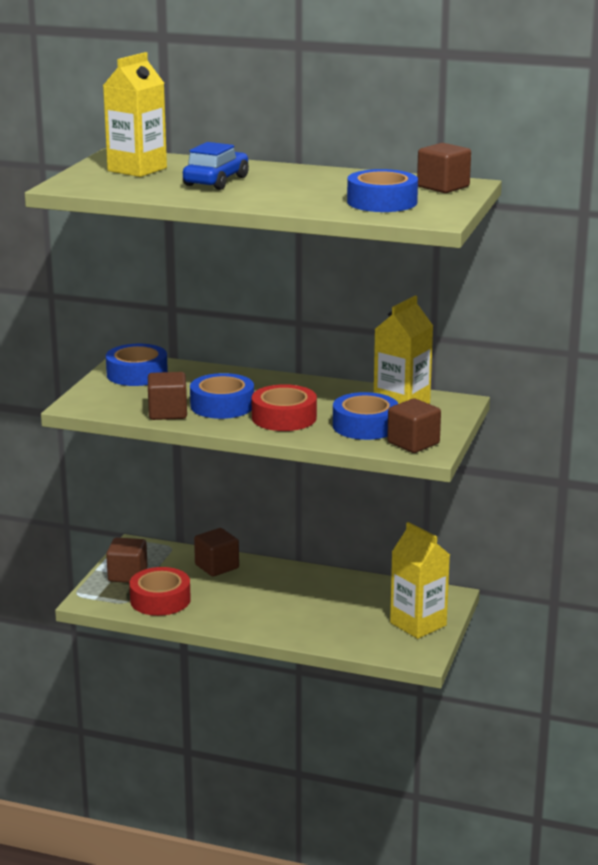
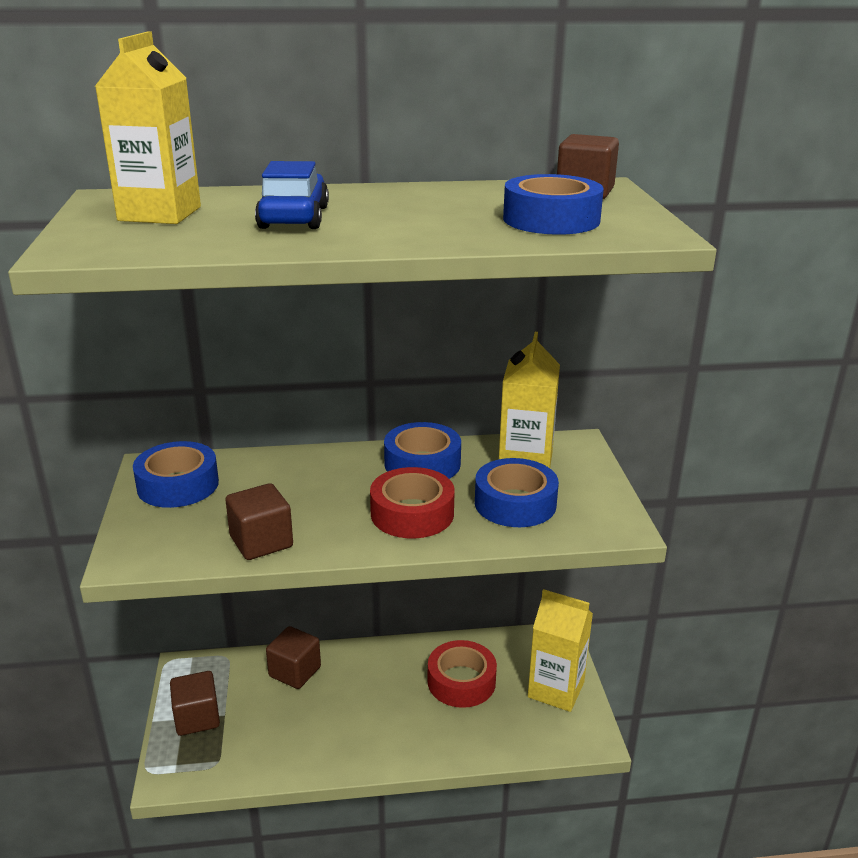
camera: 25 degrees left, 5 degrees up
red tape [129,567,191,616] -> red tape moved to [428,640,497,708]
blue tape [190,373,254,419] -> blue tape moved to [384,422,461,479]
brown cube [387,399,441,453] -> none

